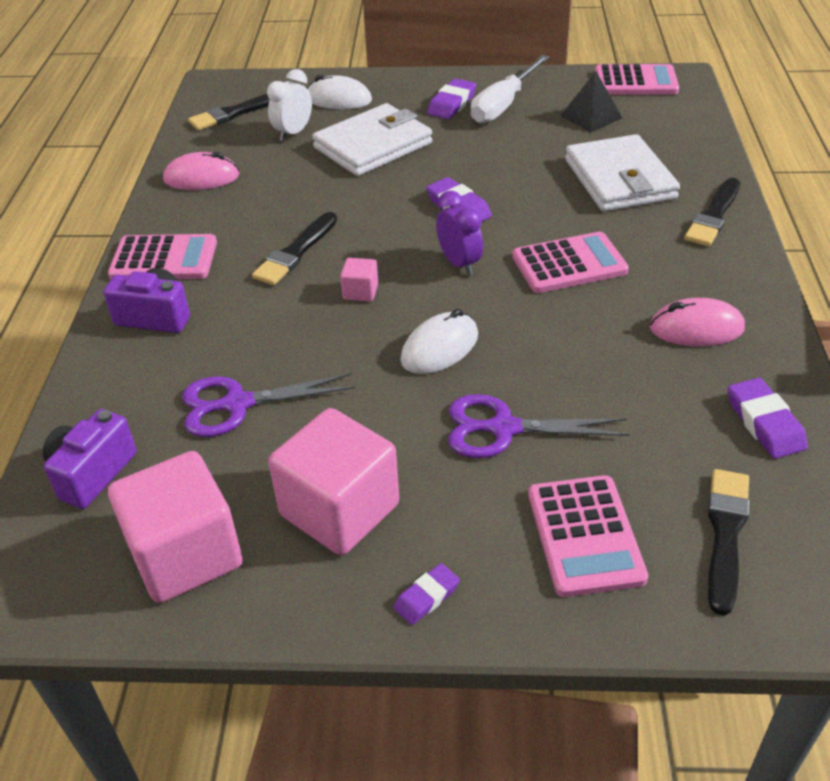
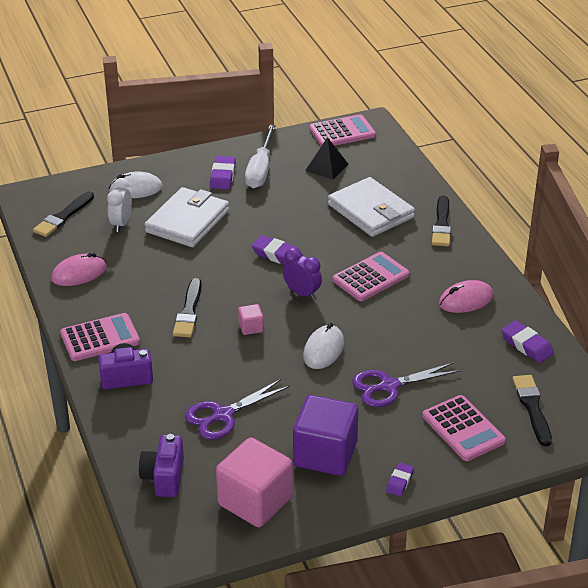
camera: 25 degrees left, 5 degrees down
pink cube [268,408,399,555] -> purple cube [293,395,359,476]

